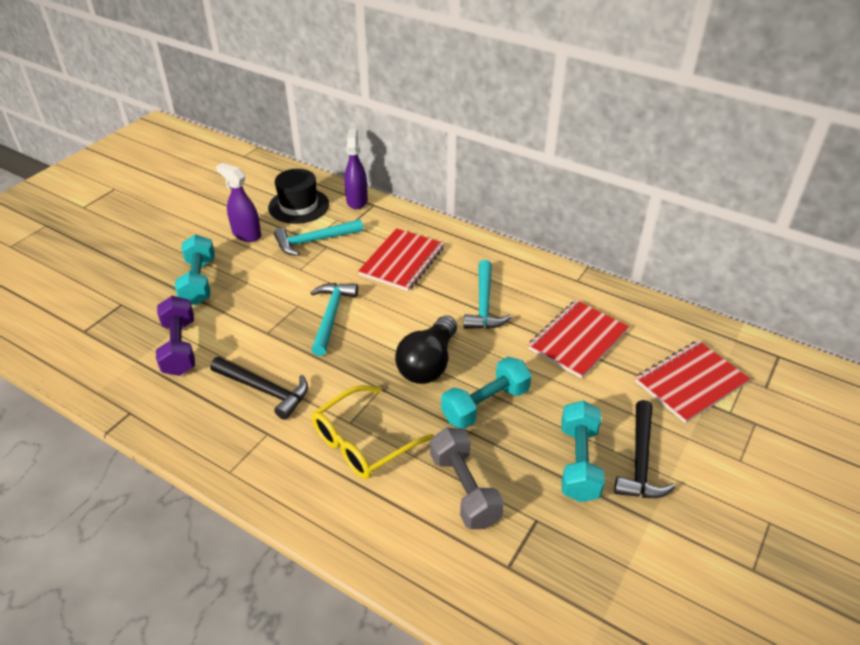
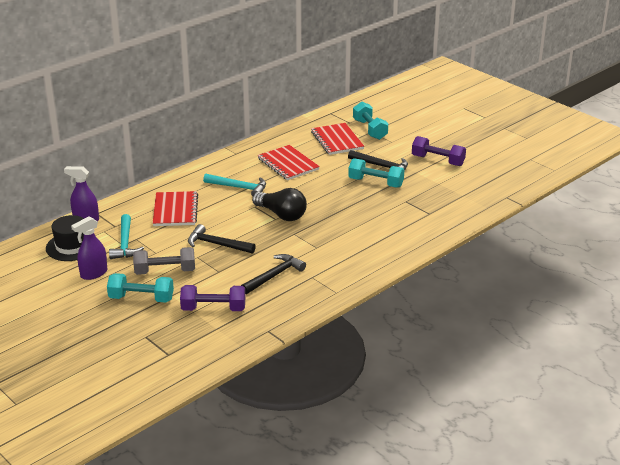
camera: 75 degrees left, 10 degrees down
turquoise hammer [311,283,358,356] -> black hammer [188,224,256,254]
yellow glasses [312,385,434,479] -> none
red notebook [358,228,444,291] -> red notebook turned 45 degrees clockwise [153,191,198,226]
grey dumbbell [430,428,504,529] -> grey dumbbell moved to [133,247,195,275]
turquoise dumbbell [441,357,532,429] -> turquoise dumbbell moved to [353,101,388,140]
none -> purple dumbbell [412,136,466,166]

